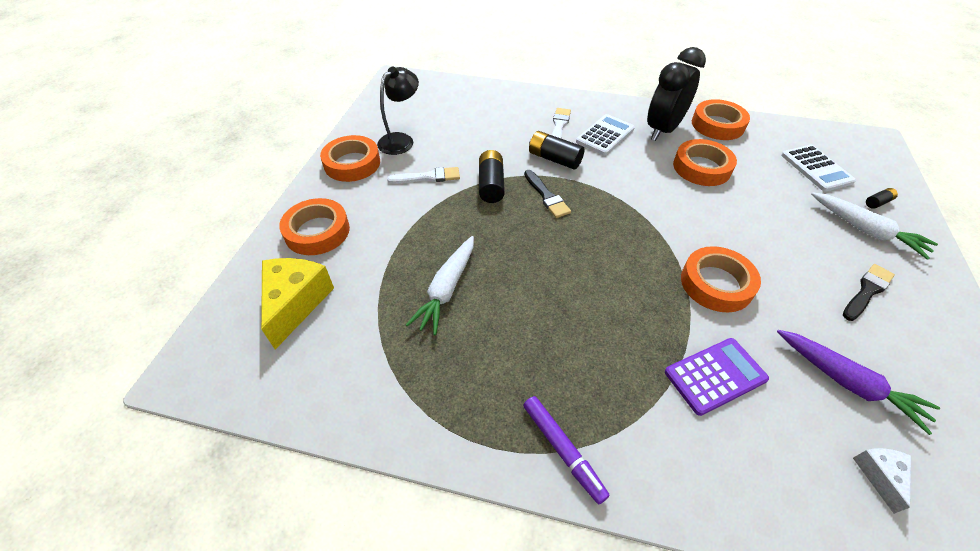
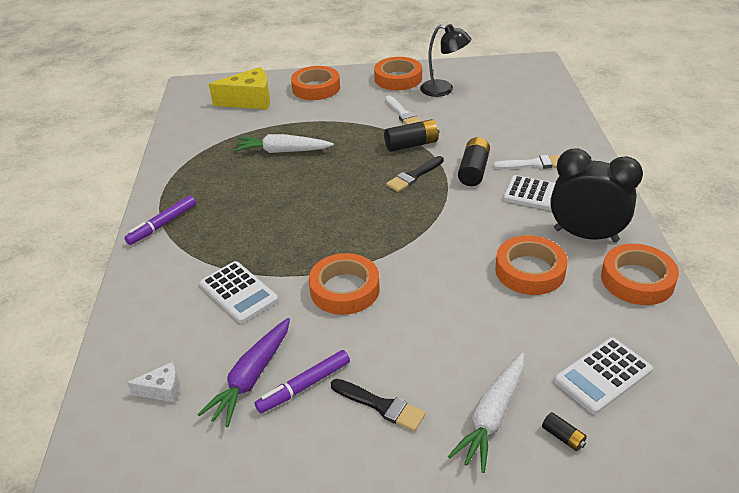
camera: 75 degrees right, 10 degrees down
purple calculator [665,338,769,416] -> white calculator [199,261,279,323]
none -> purple marker [255,350,350,413]

